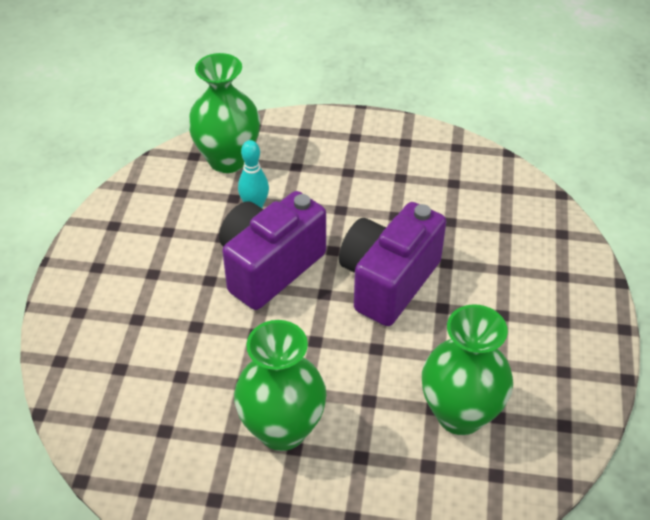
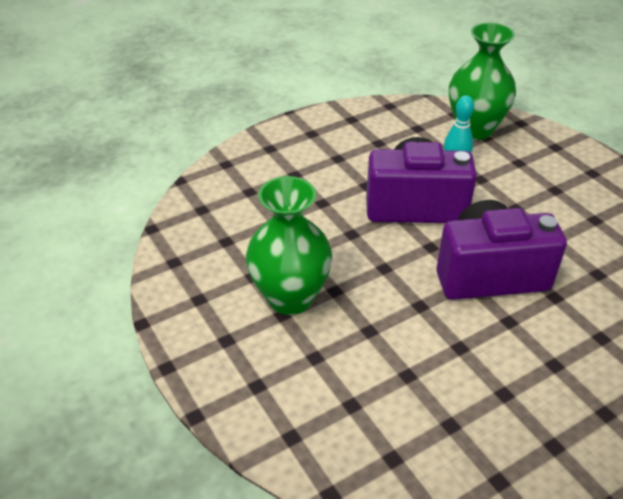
camera: 50 degrees right, 5 degrees down
green vase [422,304,513,435] -> none

